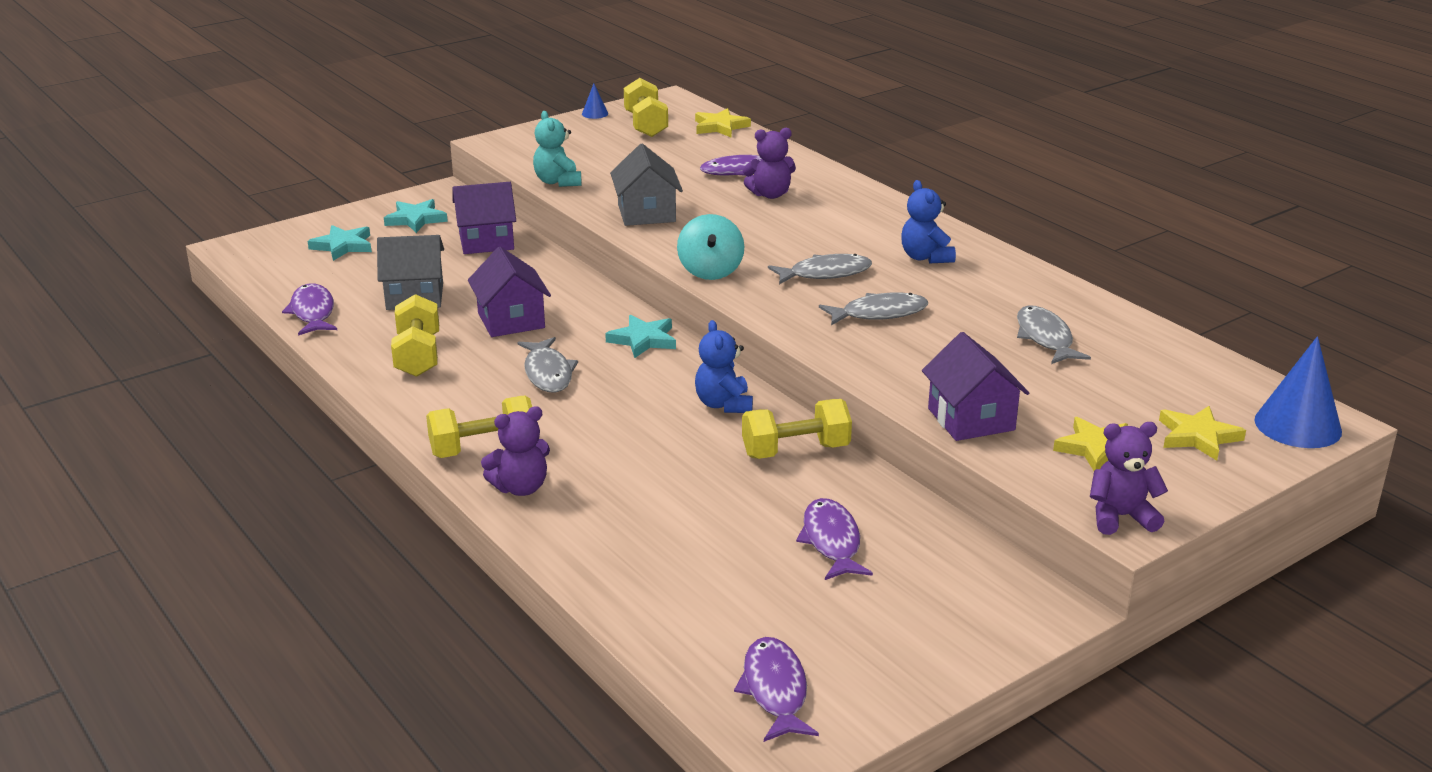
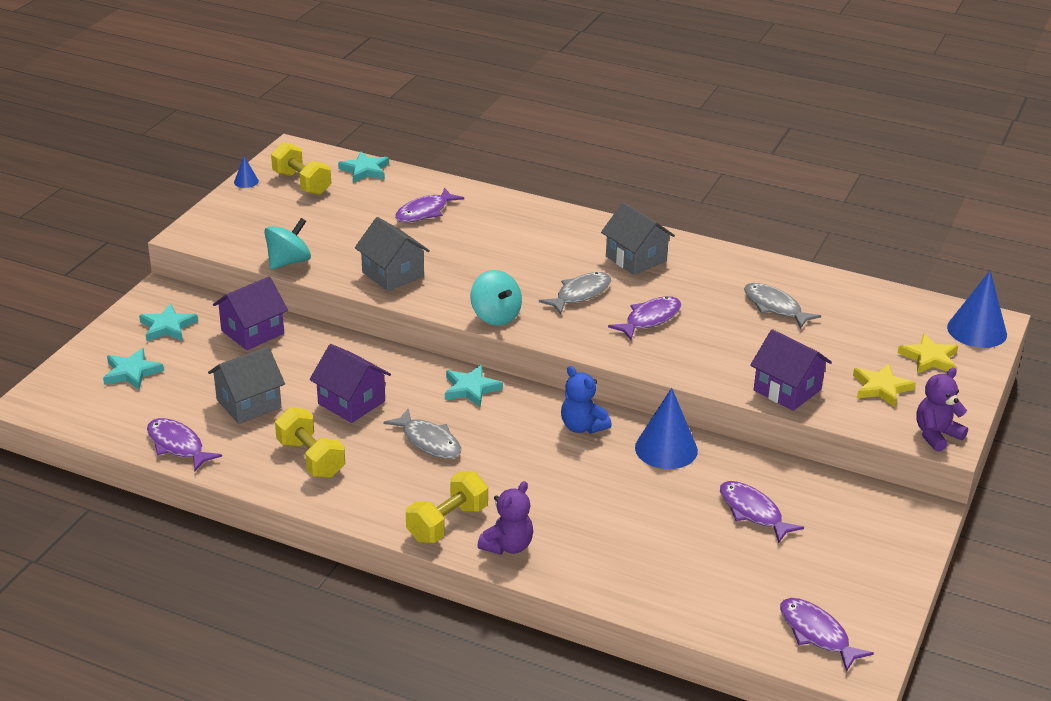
camera: 30 degrees left, 5 degrees up
turquoise teddy bear [533,111,581,187] -> turquoise spinning top [264,218,311,269]
yellow star [695,108,751,137] -> turquoise star [338,151,389,182]
purple teddy bear [742,128,796,199] -> none
yellow dumbbell [742,399,852,459] -> blue cone [635,388,698,469]
grey fish [819,293,928,325] -> purple fish [608,296,681,340]
blue teddy bear [901,180,956,264] -> grey house [601,202,675,275]

